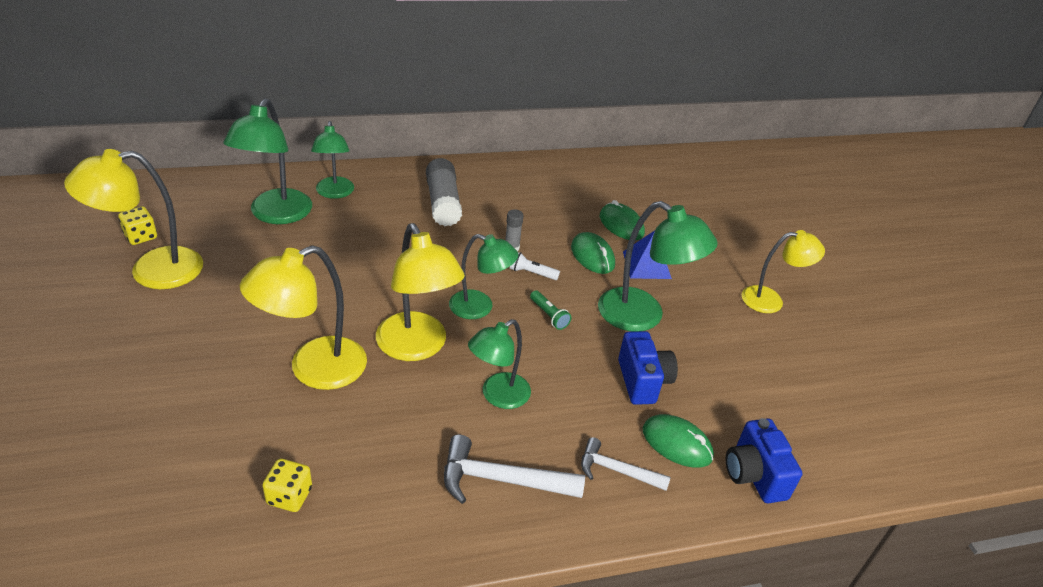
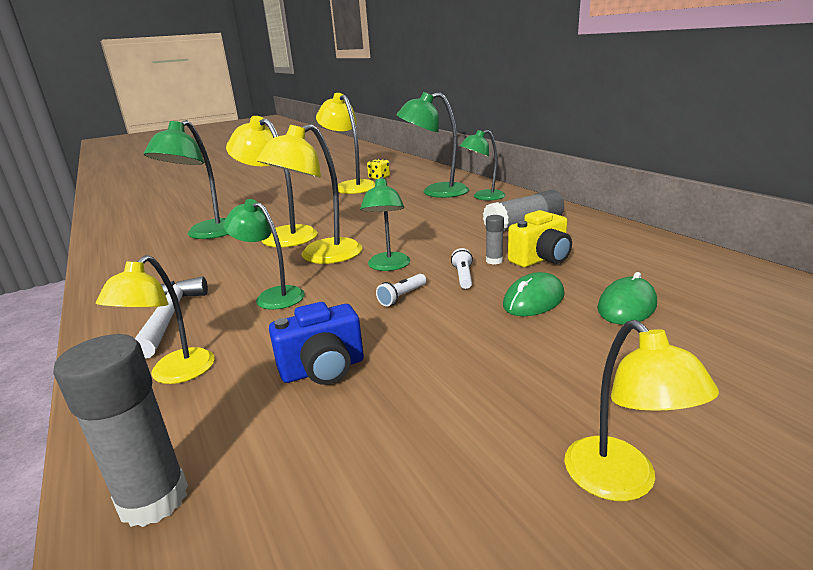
camera: 80 degrees right, 15 degrees down
yellow dice [262,459,312,512] -> none
green flashlight [530,290,571,330] -> white flashlight [376,274,426,306]
white hammer [581,437,671,491] -> yellow lamp [96,255,215,384]
green lamp [598,201,718,331] -> green lamp moved to [144,120,229,239]
blue pyramid [623,230,672,279] -> none
green mouse [643,414,714,468] -> none
blue camera [726,418,802,503] -> grey glue stick [53,334,188,527]
none -> yellow camera [508,210,572,267]

